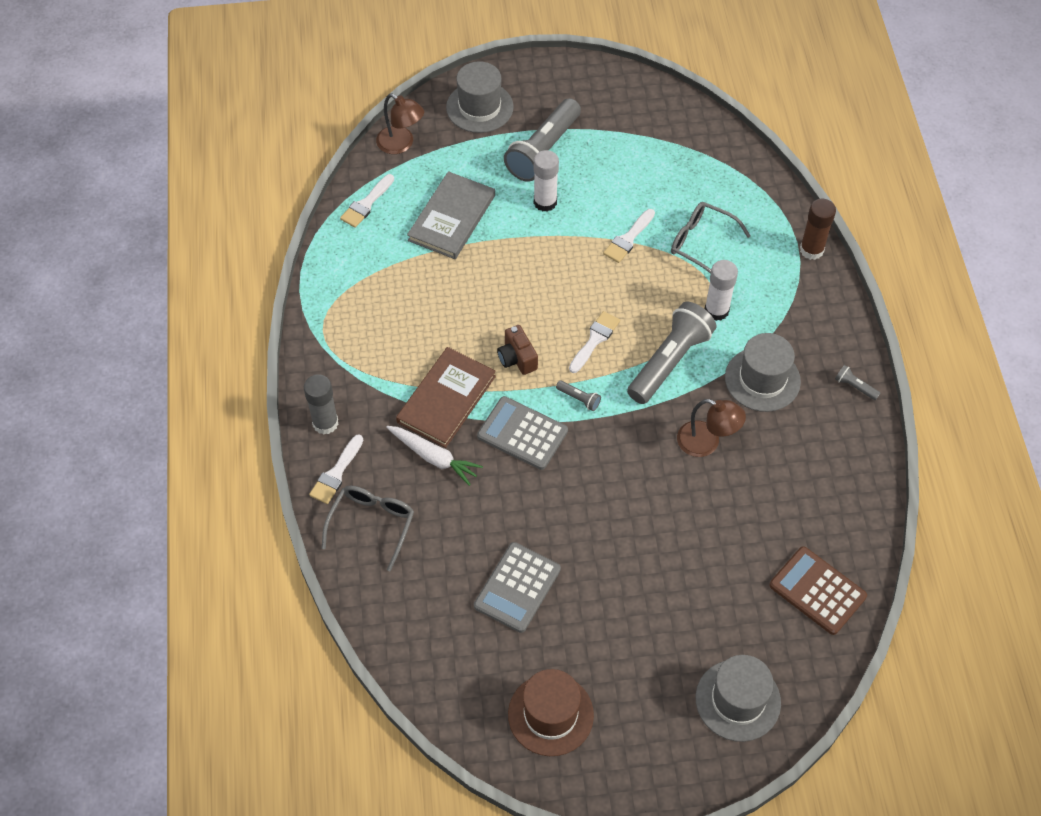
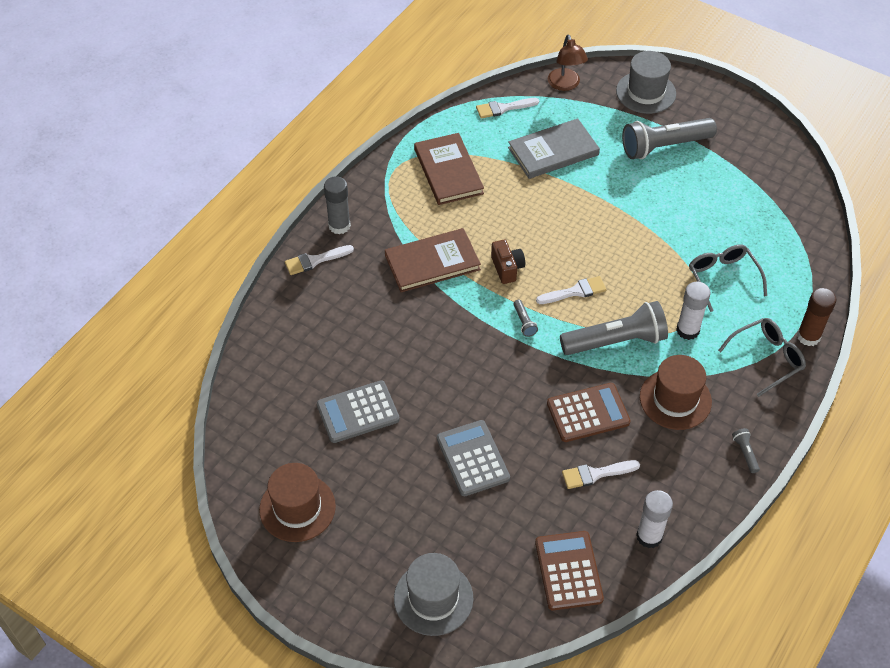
camera: 40 degrees right, 5 degrees down
grey glasses [322,485,414,571] -> grey glasses moved to [718,318,806,397]
white carrot [386,426,483,486] -> none
grey calculator [477,396,568,470] -> grey calculator moved to [437,420,510,496]
brown camera [497,325,538,375] -> brown camera turned 150 degrees clockwise [491,240,525,284]
white glue stick [534,150,559,212] -> white glue stick moved to [636,490,673,548]
white brush [603,209,655,263] -> white brush moved to [562,460,640,489]
brown lamp [677,399,746,457] -> brown calculator [547,383,631,442]
grey hat [725,333,801,412] -> brown hat [640,355,712,430]
none -> brown book [414,133,484,205]

